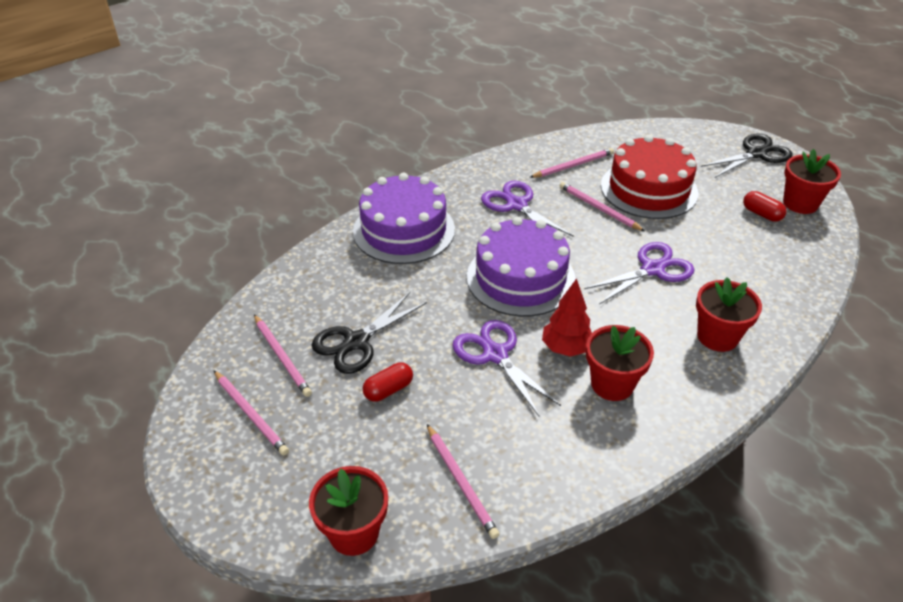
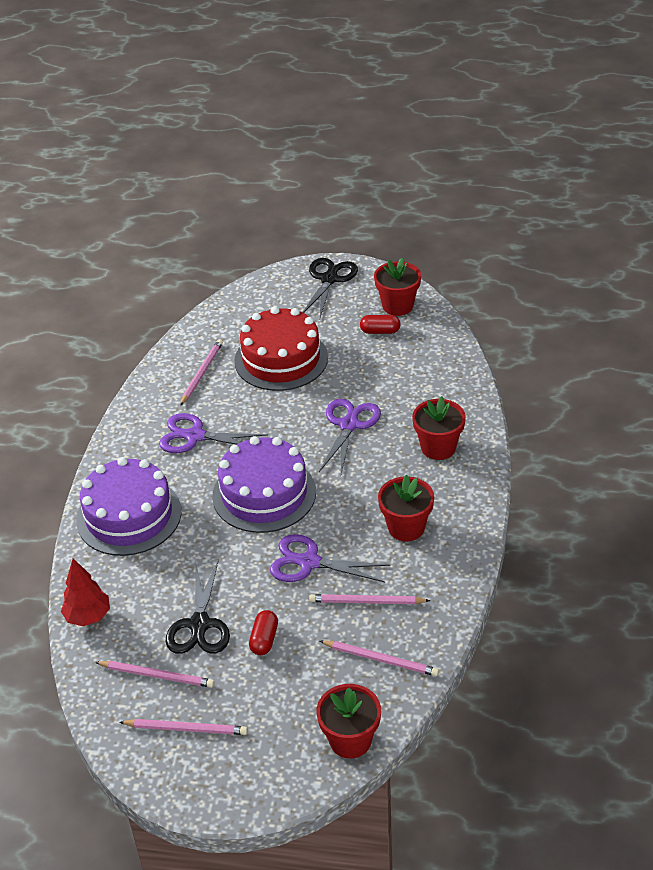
camera: 40 degrees left, 0 degrees up
red tree [542,278,592,357] -> red tree moved to [61,559,110,626]
pink pencil [560,182,645,231] -> pink pencil moved to [309,594,430,604]

